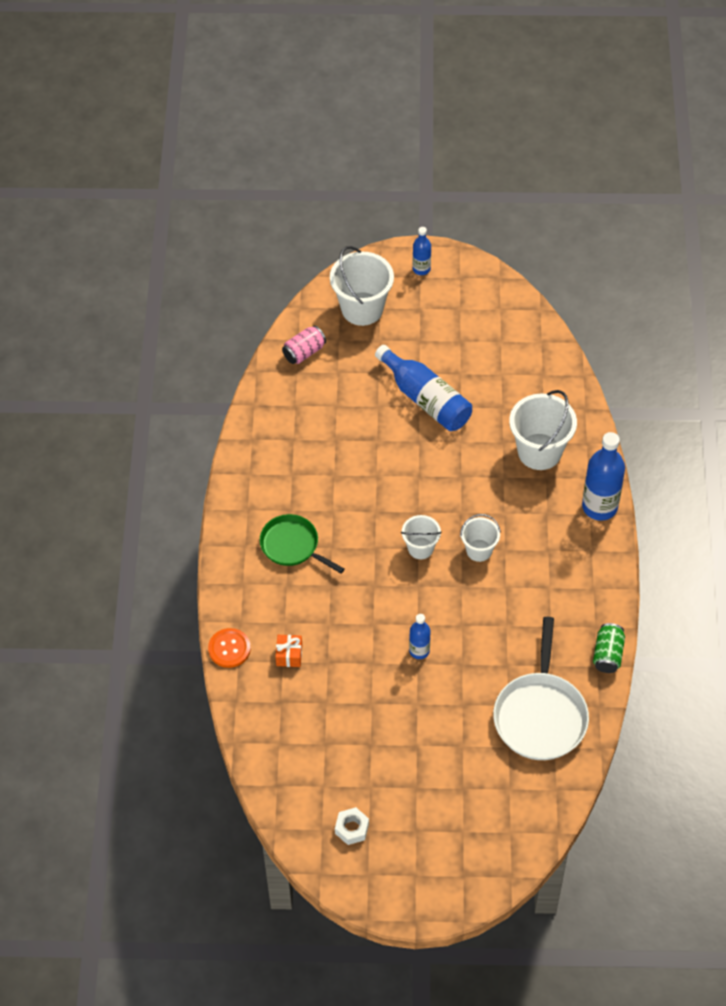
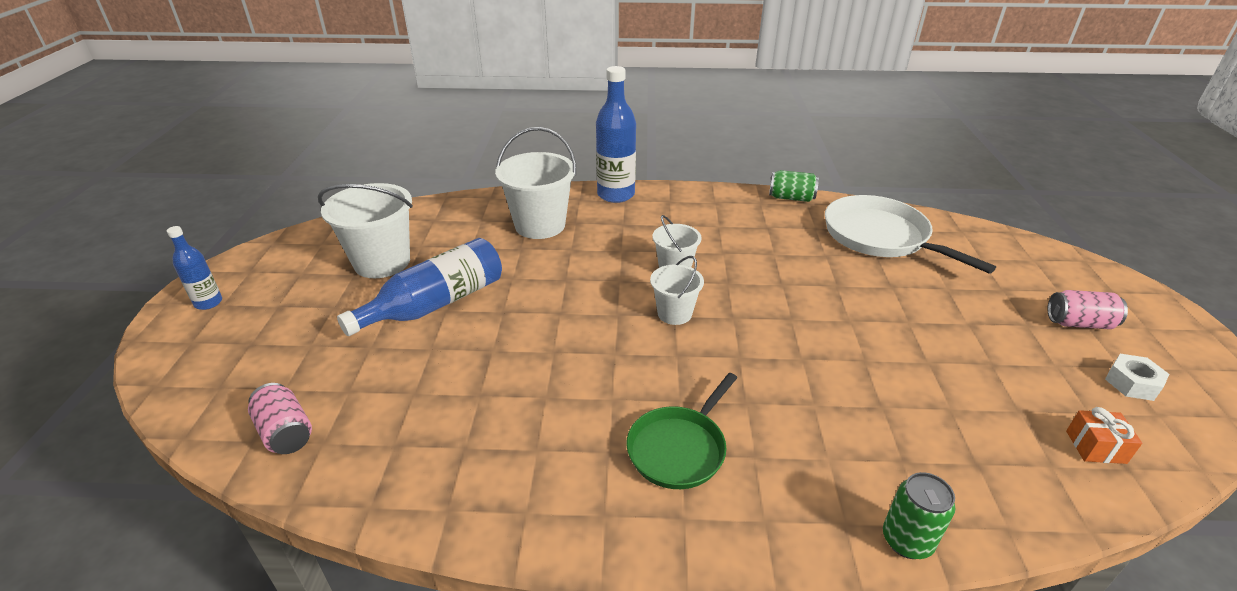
camera: 90 degrees left, 20 degrees down
orange button [208,628,251,668] -> green can [883,472,955,559]
orange gift [275,635,302,667] -> orange gift moved to [1066,407,1142,464]
white bucket [330,246,394,326] -> white bucket moved to [318,183,413,278]
blue bottle [409,614,430,659] -> none
white pan [493,617,589,760] -> white pan turned 135 degrees counterclockwise [825,195,996,274]
none -> pink can [1047,290,1128,329]

